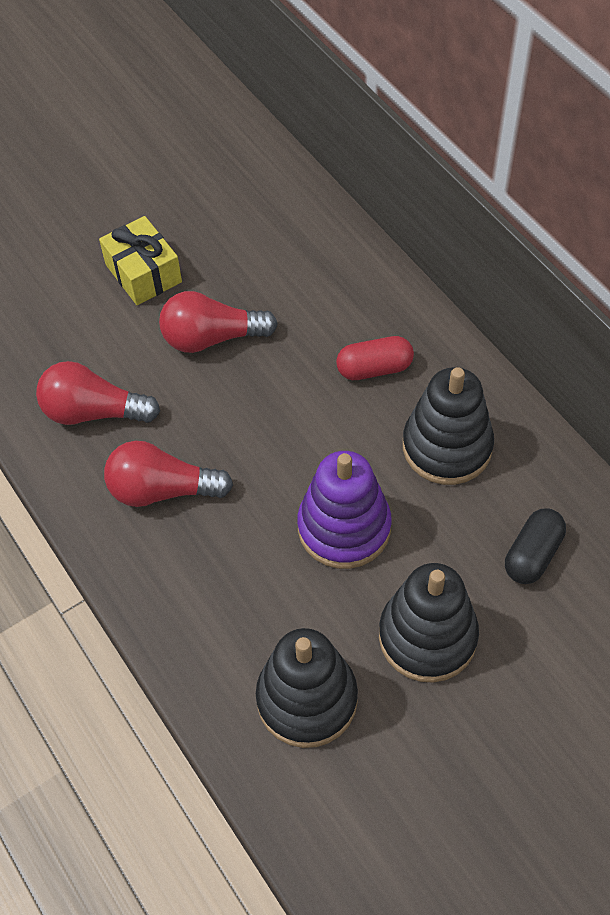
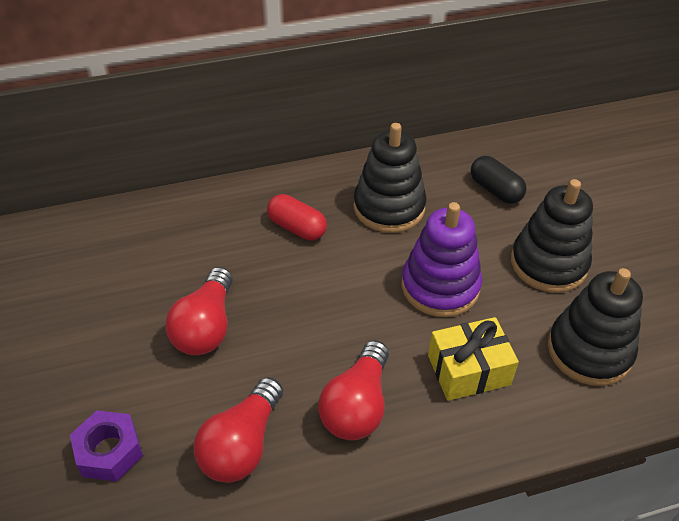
camera: 75 degrees left, 10 degrees down
yellow gift [99,216,182,305] -> yellow gift moved to [428,317,519,401]
red capsule [336,336,414,380] -> red capsule turned 60 degrees counterclockwise [267,194,327,241]
none -> purple nut [70,410,143,482]

